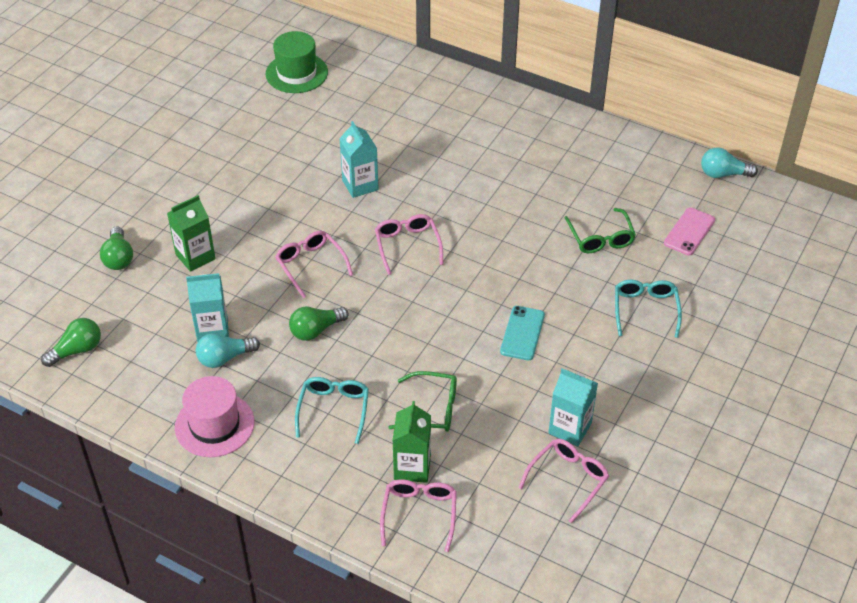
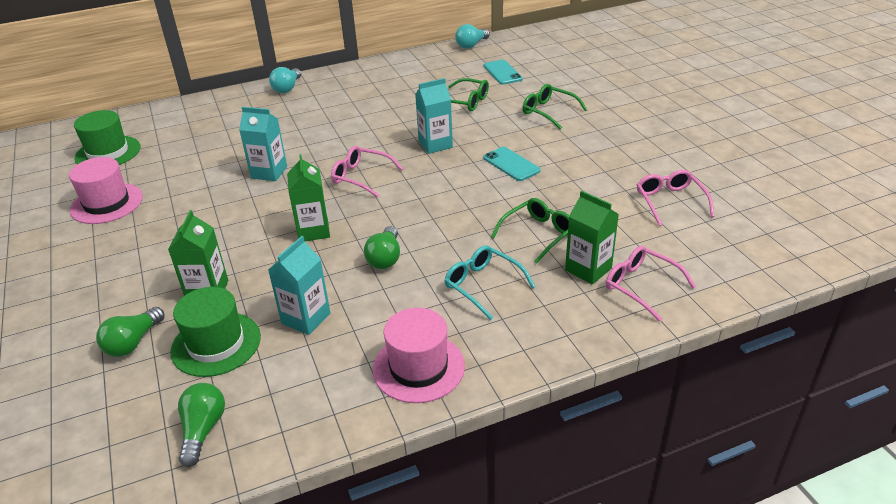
camera: 50 degrees left, 10 degrees down
green light bulb [100,226,133,270] -> green light bulb turned 90 degrees clockwise [96,307,165,357]
turquoise light bulb [196,333,260,368] -> turquoise light bulb moved to [269,67,301,93]
pink glasses [275,231,353,298] -> green carton [287,154,330,241]
turquoise carton [549,368,598,446] -> turquoise carton moved to [415,78,453,154]
turquoise glasses [615,279,682,338] -> green glasses [522,84,588,130]
pink phone [664,207,715,256] -> turquoise phone [484,60,523,85]
none -> pink hat [69,157,143,224]
none -> green hat [170,287,261,377]

